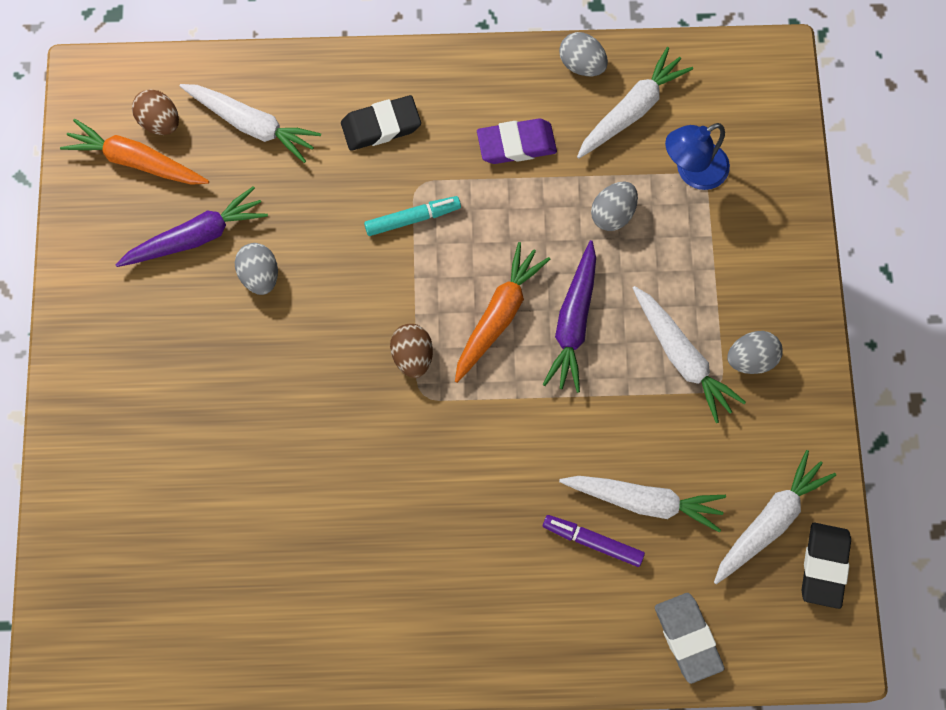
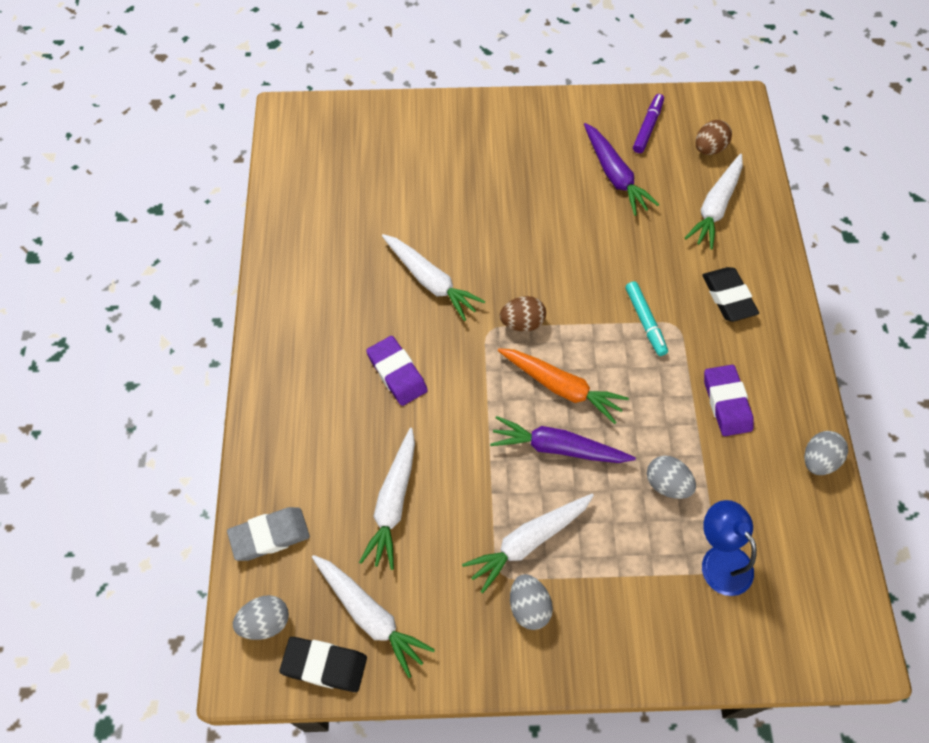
camera: 90 degrees right, 10 degrees down
orange carrot [60,119,209,185] -> none
grey egg [235,243,278,295] -> grey egg moved to [233,595,289,640]
purple marker [543,515,645,567] -> purple marker moved to [633,94,664,153]
white carrot [577,47,693,159] -> white carrot moved to [382,234,485,321]
none -> purple eraser [366,336,428,406]

